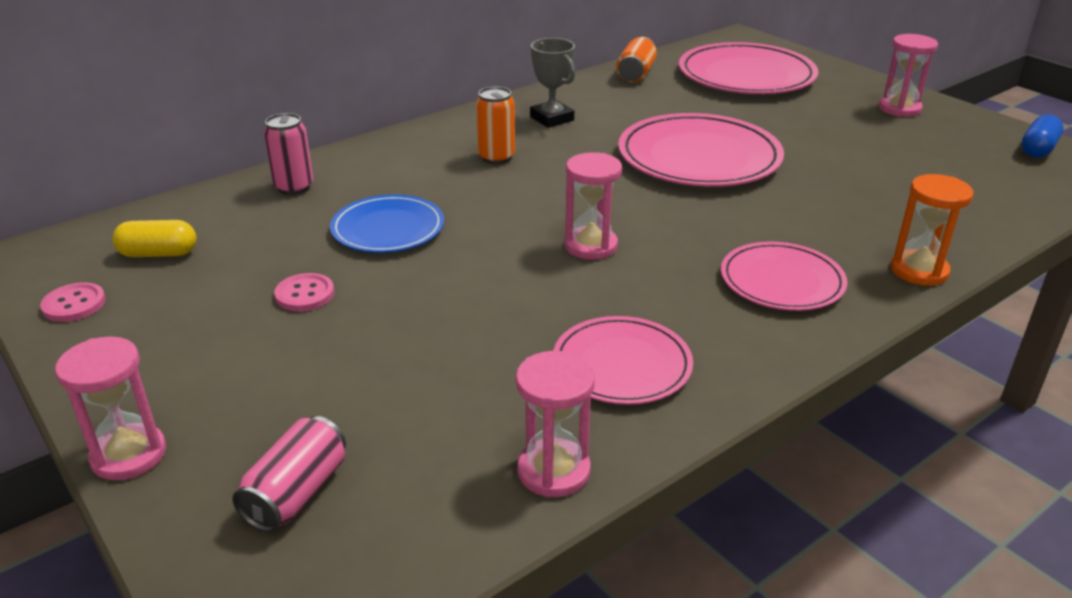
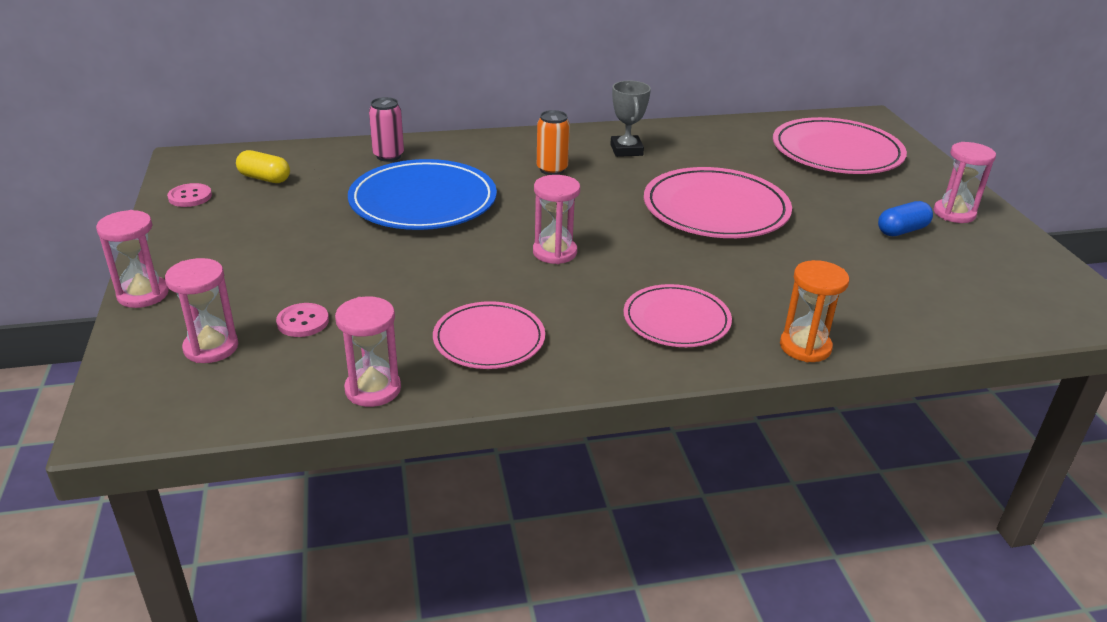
camera: 25 degrees right, 0 degrees up
pink can [233,416,346,532] -> pink hourglass [165,258,238,363]
pink button [274,273,334,311] -> pink button moved to [276,303,329,337]
blue plate [330,195,444,253] -> blue plate [348,159,497,230], size x1.65
orange can [616,37,657,82] -> none
blue capsule [1022,115,1064,158] -> blue capsule moved to [878,201,933,236]

